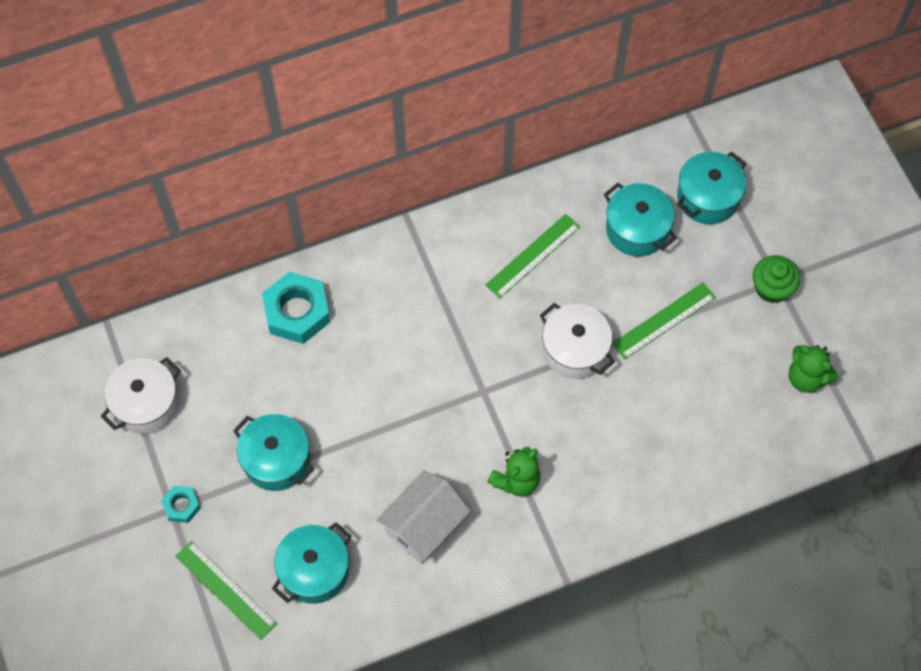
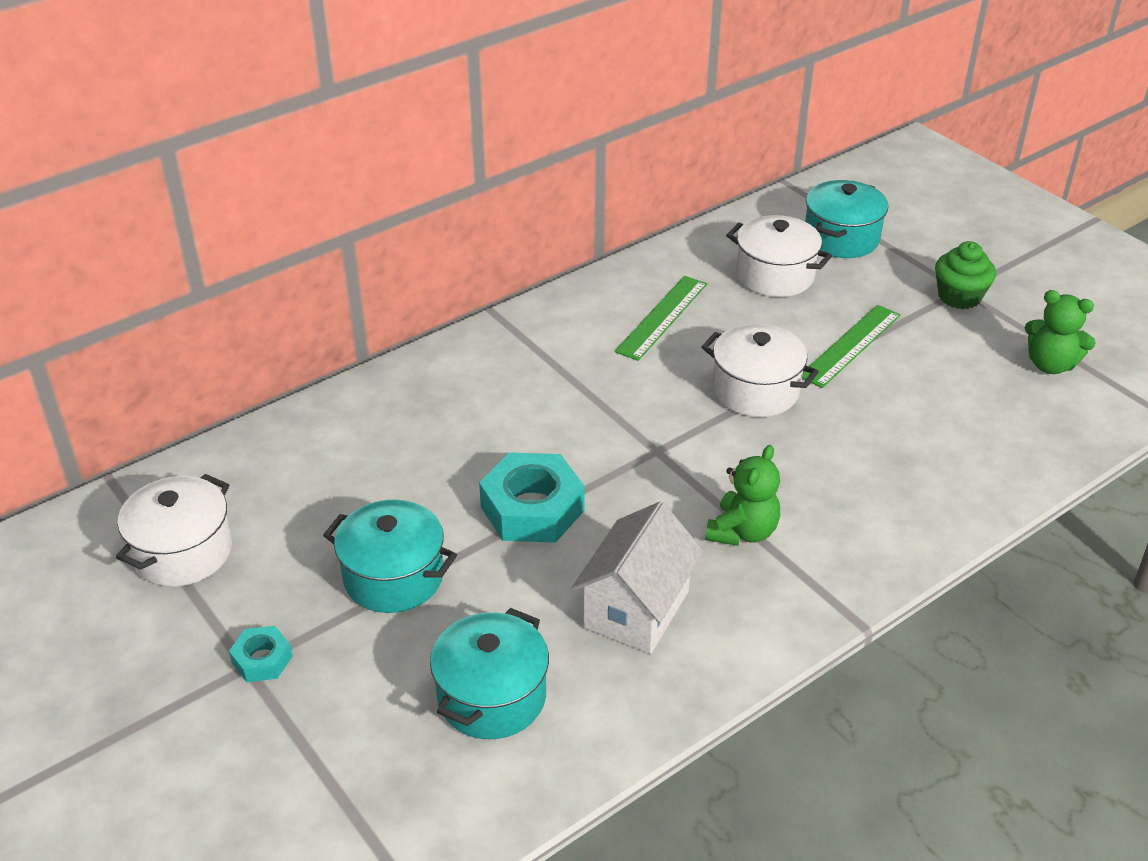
camera: 15 degrees left, 25 degrees down
green ruler [175,541,277,640] -> none
turquoise nut [262,272,330,344] -> turquoise nut moved to [479,452,585,543]
turquoise pot [604,183,677,257] -> white pot [726,215,832,297]

